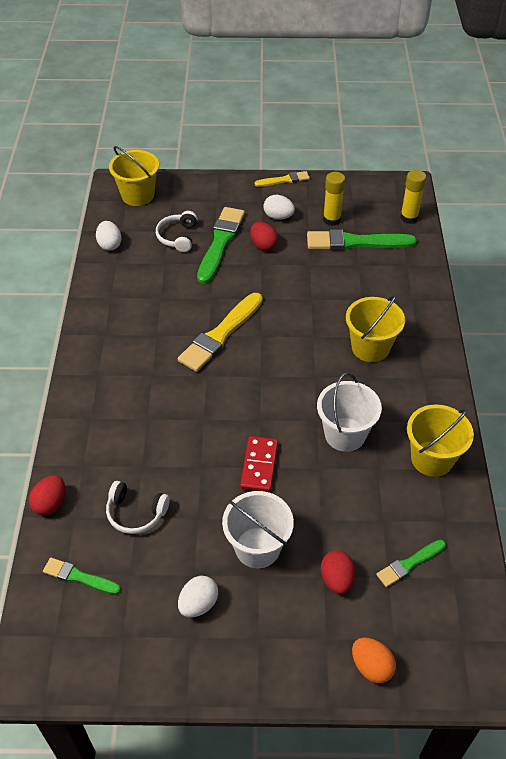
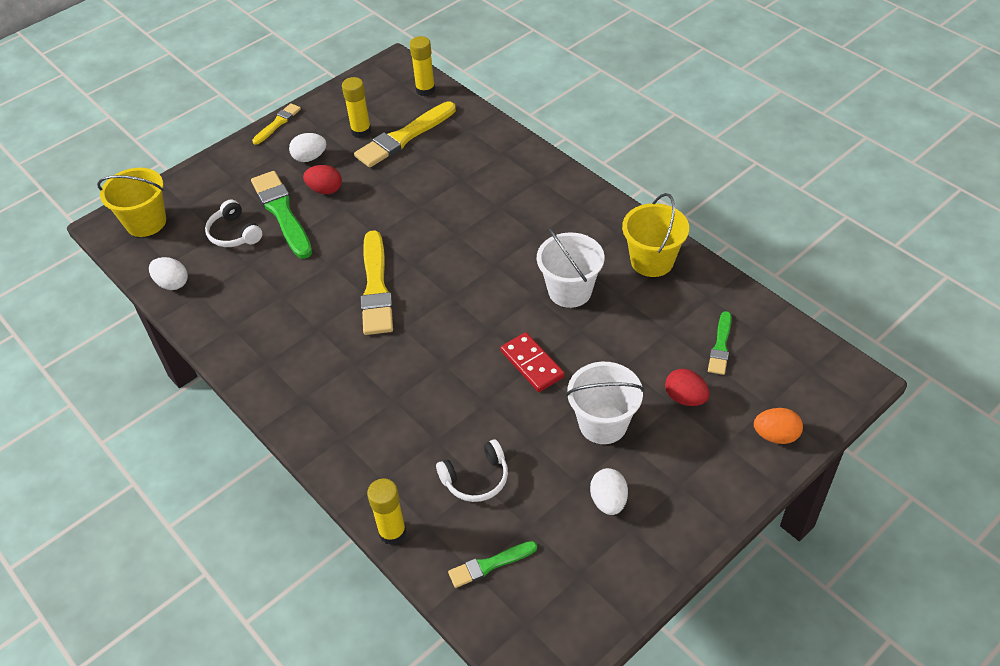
camera: 40 degrees left, 0 degrees up
red egg [29,475,65,516] -> yellow glue stick [367,479,406,545]
green brush [307,229,417,250] -> yellow brush [354,101,456,168]
yellow bucket [346,294,405,362] -> none

